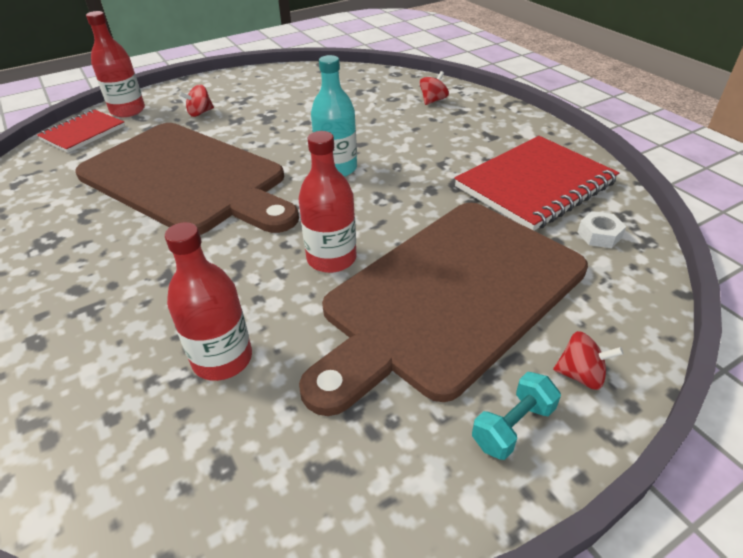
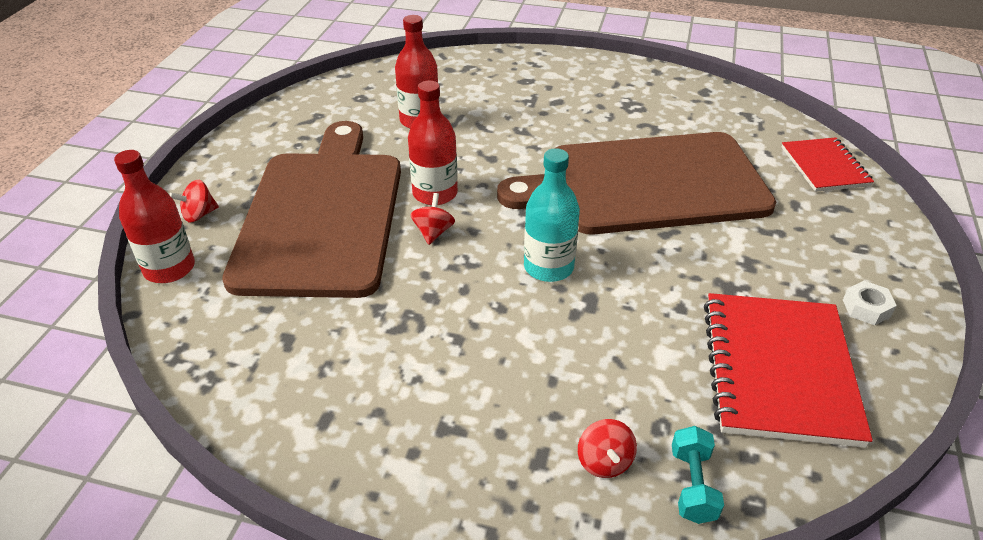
camera: 135 degrees right, 0 degrees up
red bottle [86,11,145,117] -> red bottle moved to [114,150,195,283]
red spinning top [179,85,214,117] -> red spinning top moved to [410,193,455,245]
red notebook [454,136,619,231] -> red notebook moved to [704,293,873,448]
turquoise dumbbell [472,372,561,460] -> turquoise dumbbell moved to [672,426,724,524]
white nut [577,211,626,248] -> white nut moved to [843,281,897,325]

